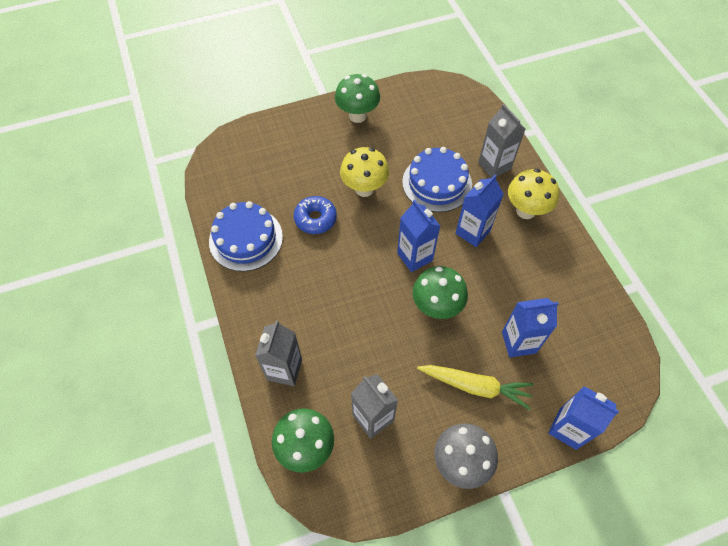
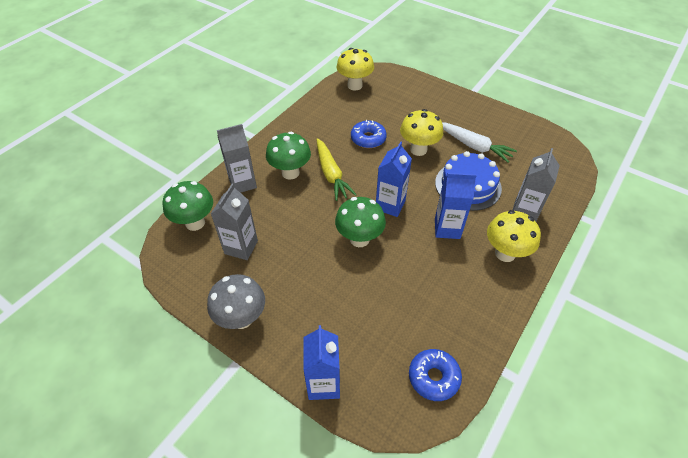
camera: 55 degrees right, 10 degrees down
blue cake [209,201,283,271] -> none
green mushroom [335,74,380,123] -> green mushroom moved to [266,132,311,180]
yellow carrot [417,365,534,410] -> yellow carrot moved to [316,138,357,201]
blue carton [502,298,559,357] -> none
none -> yellow mushroom [336,48,374,91]
none -> blue donut [409,349,462,401]
none -> white carrot [442,122,517,163]

